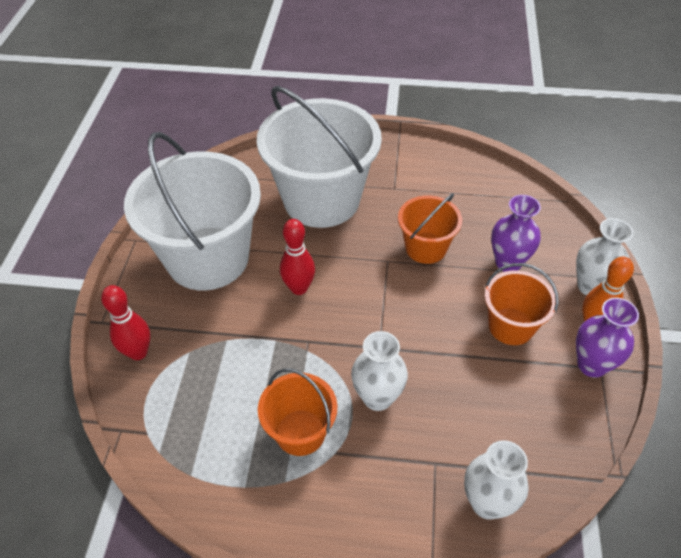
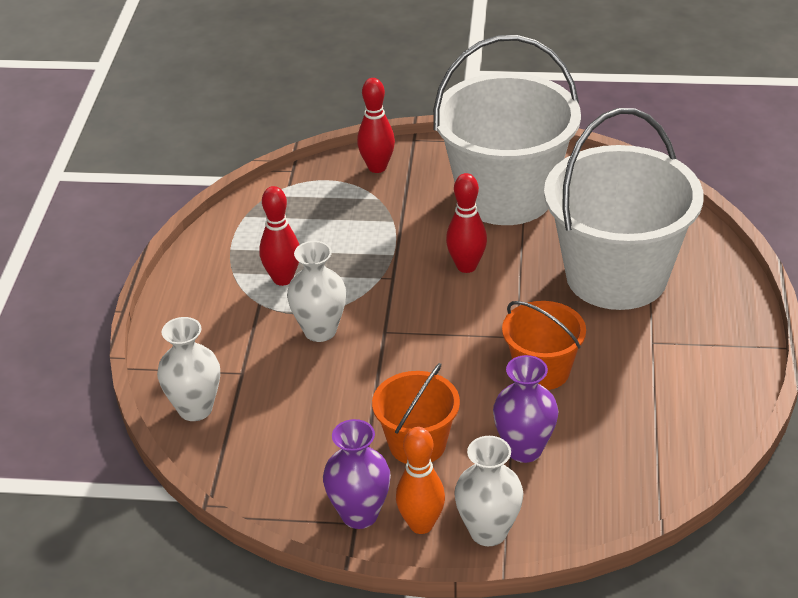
camera: 90 degrees right, 10 degrees down
orange bucket [258,368,337,456] -> red bowling pin [259,186,299,286]

